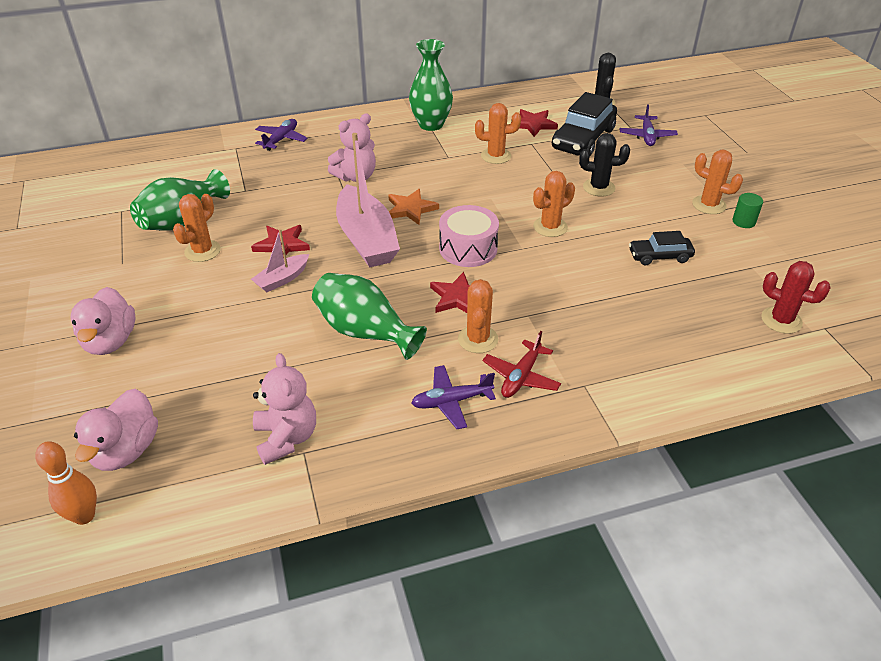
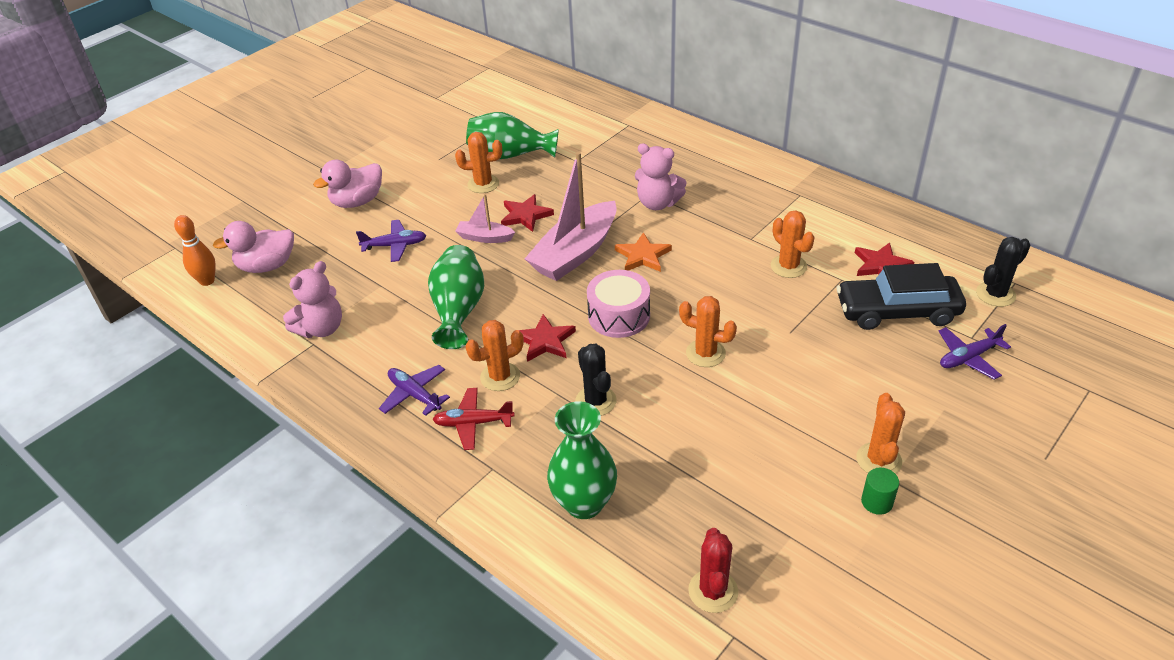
camera: 60 degrees right, 0 degrees up
purple plane [255,119,308,151] -> purple plane moved to [356,220,426,262]
green vase [409,39,453,131] -> green vase moved to [547,401,617,519]
black cactus [579,133,630,196] -> black cactus moved to [575,344,617,416]
black car [629,231,695,265] -> none

